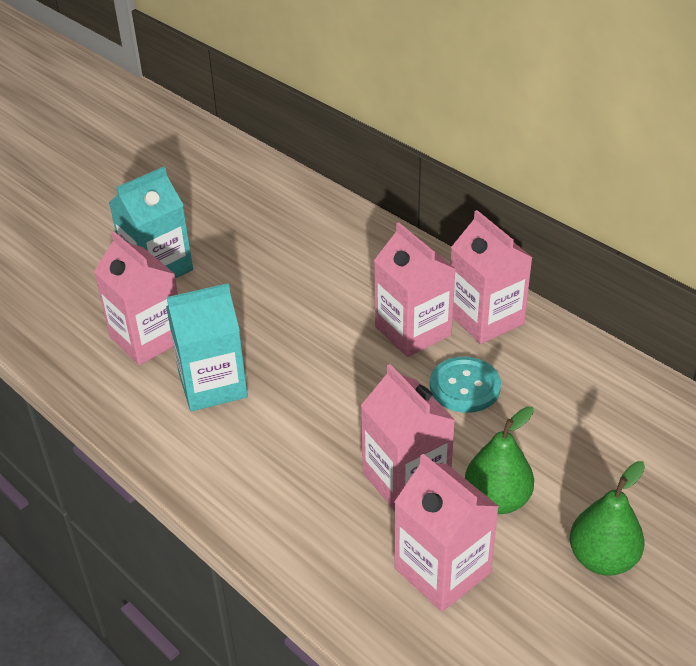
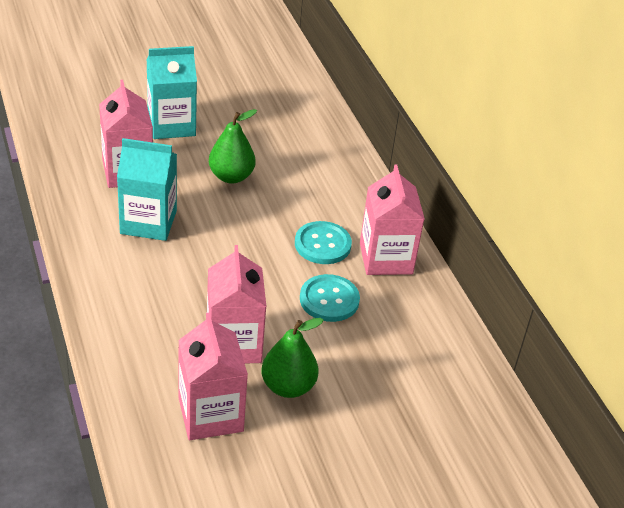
camera: 20 degrees right, 0 degrees up
pink carton [374,222,455,357] -> turquoise button [295,221,352,264]
green pear [570,461,645,576] -> green pear moved to [209,109,257,184]

